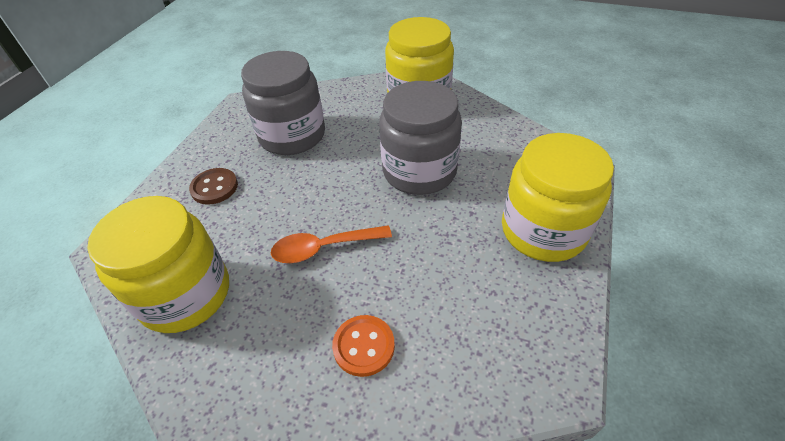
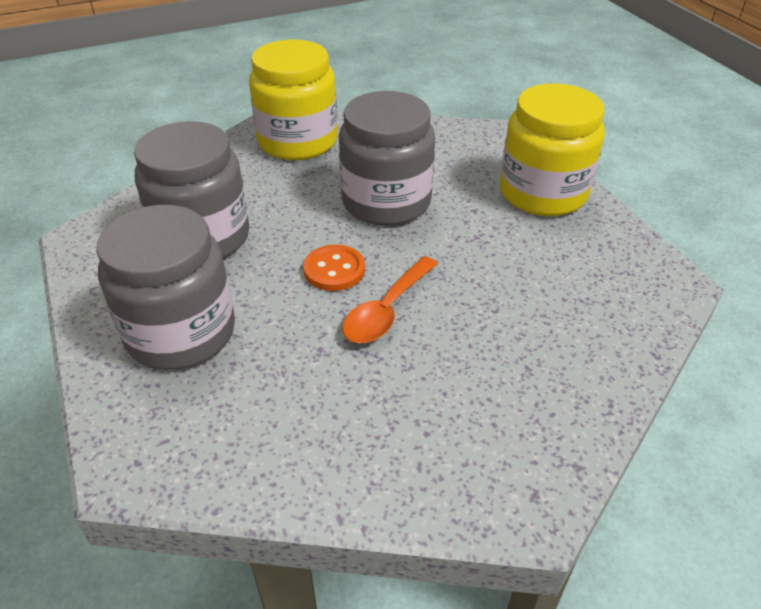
camera: 45 degrees left, 5 degrees down
yellow jar [87,196,229,333] -> none
brown button [189,168,238,205] -> grey jar [96,205,235,370]
orange button [332,315,395,377] -> orange button moved to [303,245,365,291]

